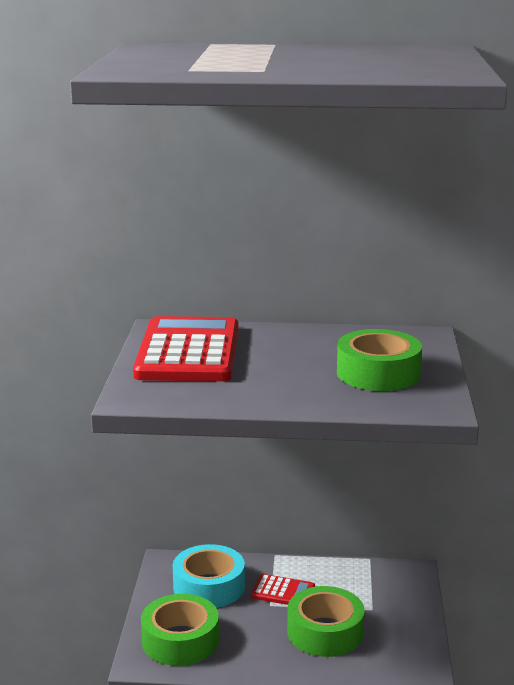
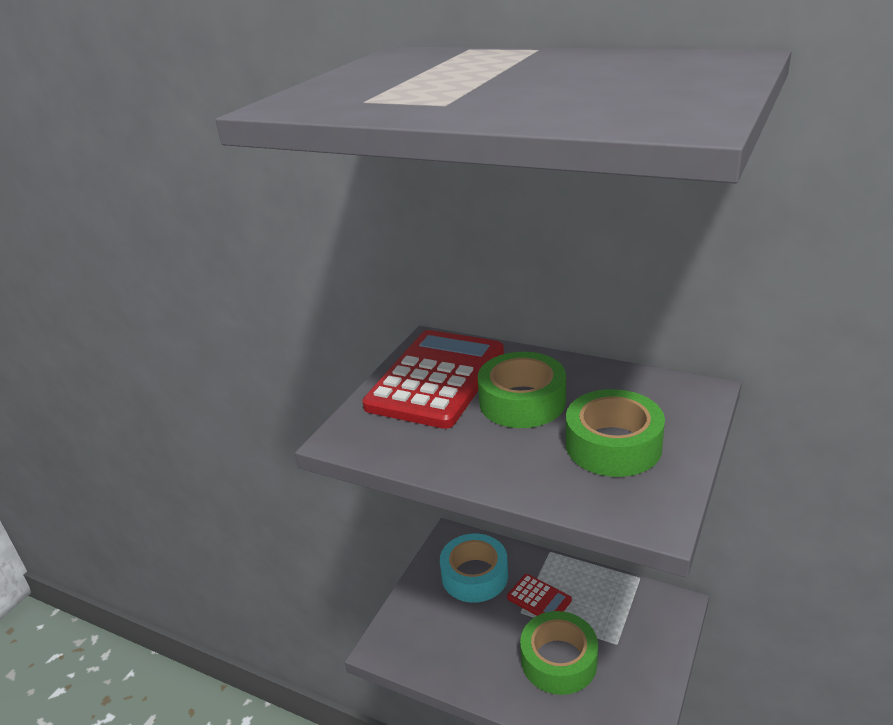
camera: 25 degrees right, 10 degrees up
green tape [141,594,219,666] -> green tape moved to [478,352,566,428]

